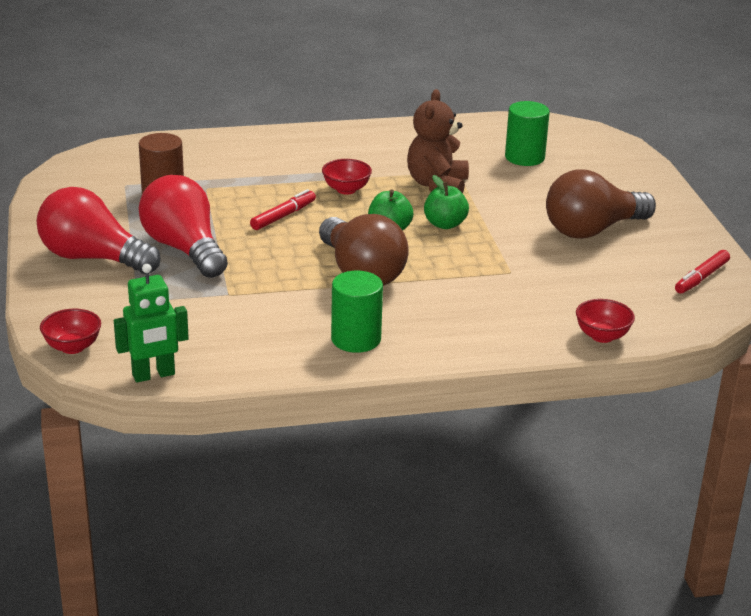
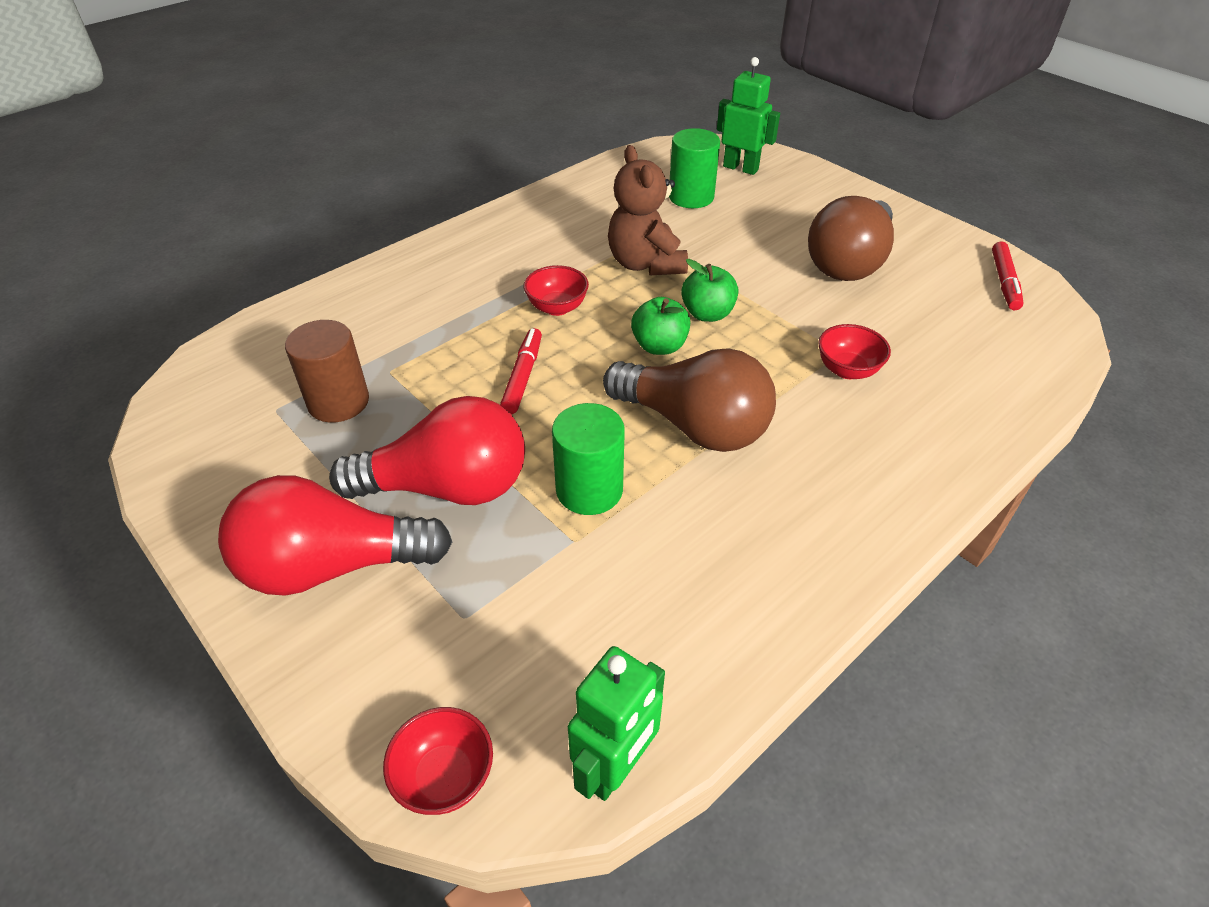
camera: 30 degrees left, 15 degrees up
red light bulb [139,175,228,278] -> red light bulb turned 150 degrees clockwise [329,396,525,505]
green cylinder [331,271,383,353] -> green cylinder moved to [552,403,625,515]
red bowl [576,299,635,343] -> red bowl moved to [818,324,891,379]
none -> green robot [717,57,780,175]

